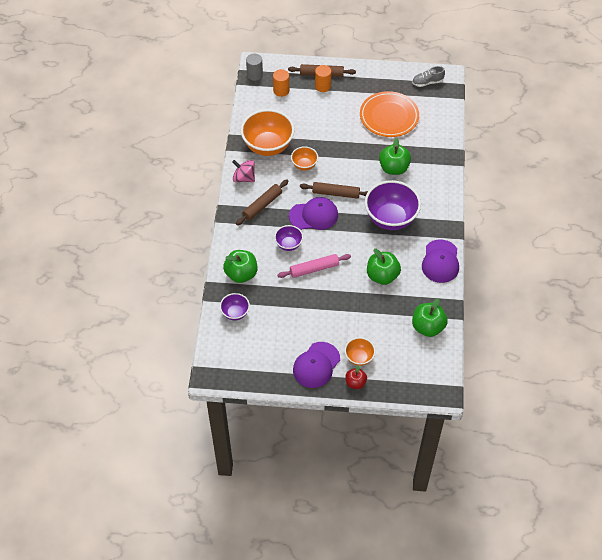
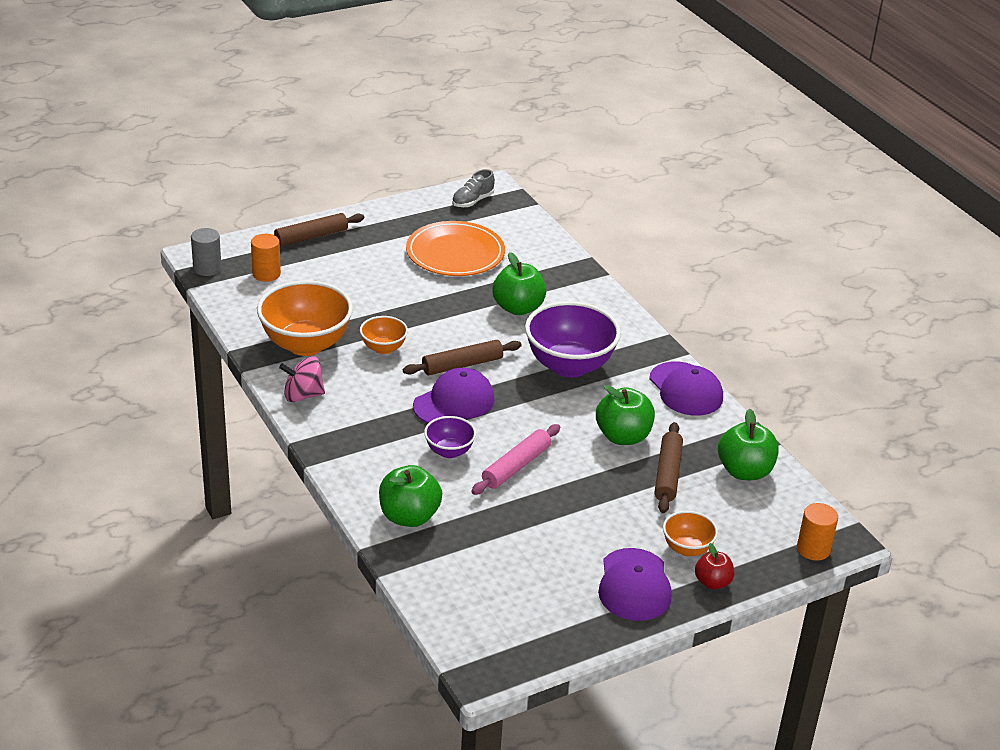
camera: 35 degrees left, 20 degrees down
purple bowl [220,293,250,320] -> none
brown rolling pin [236,180,289,225] -> brown rolling pin moved to [655,422,683,513]
orange cylinder [315,65,332,92] -> orange cylinder moved to [797,503,838,561]

